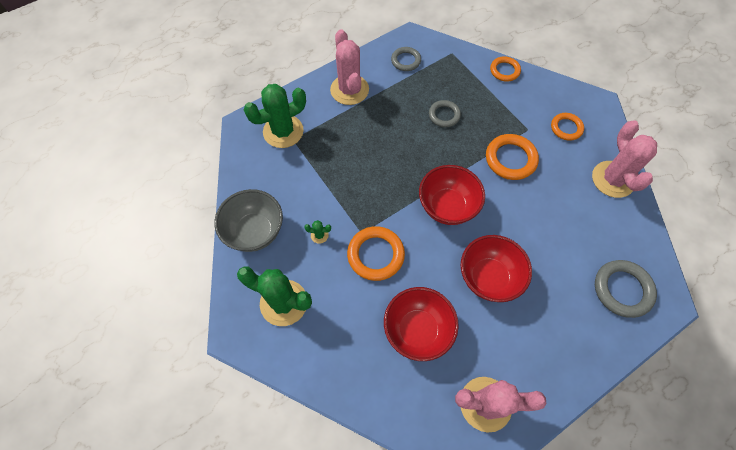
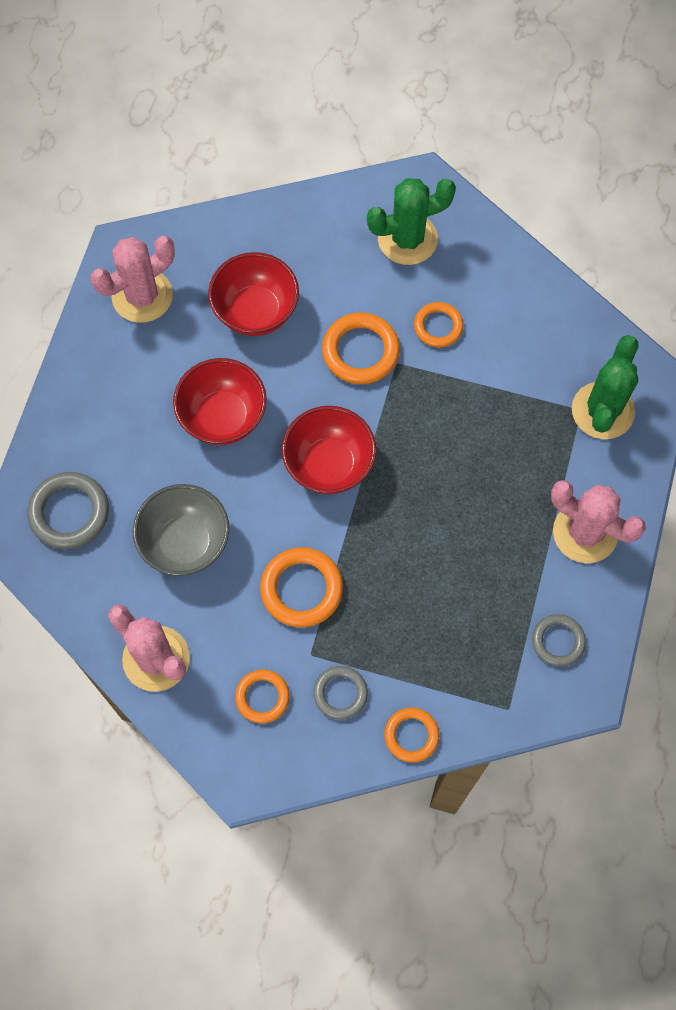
camera: 140 degrees right, 5 degrees up
grey bowl [214,189,283,252] -> grey bowl moved to [133,484,229,576]
green cactus [304,220,331,244] -> orange ring [414,302,463,347]
grey ring [429,100,461,127] -> grey ring moved to [313,666,368,720]

